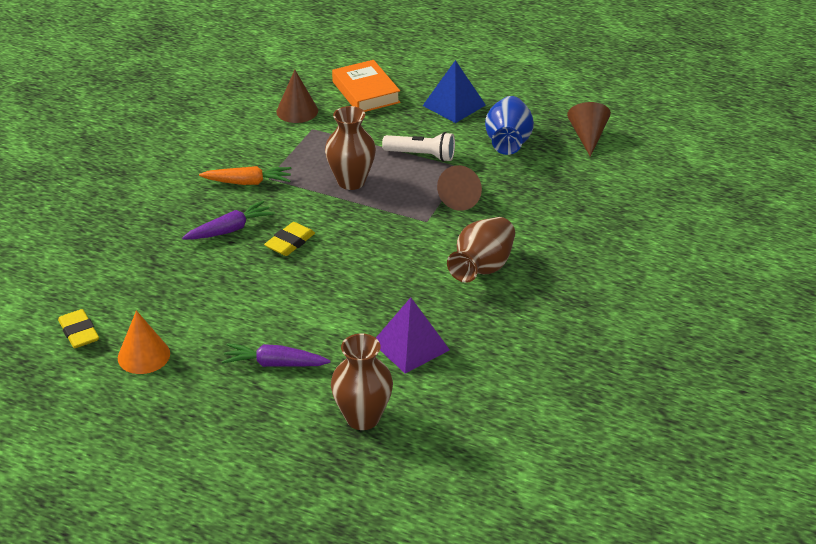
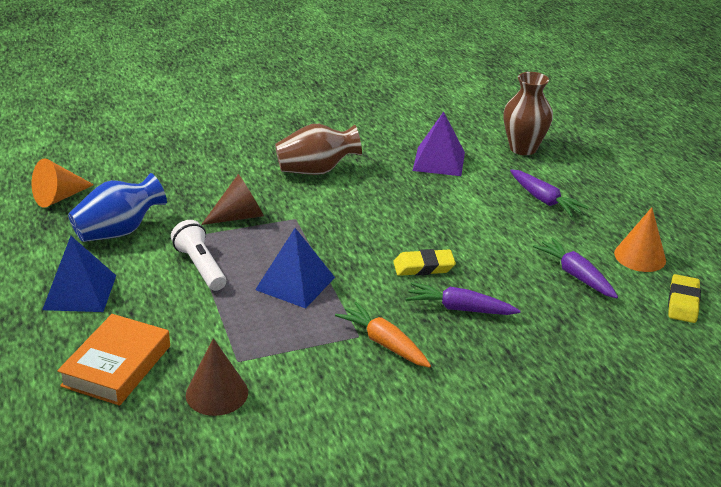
camera: 135 degrees left, 5 degrees down
brown vase [325,106,376,190] -> blue pyramid [255,228,335,309]
brown cone [567,102,611,157] -> orange cone [32,158,94,208]
none -> purple carrot [533,238,618,299]

